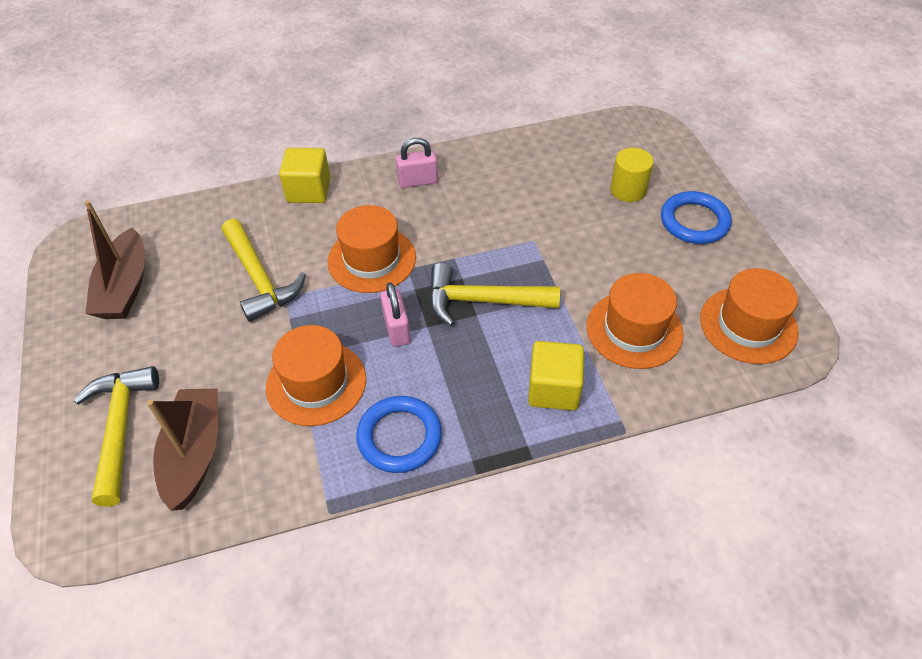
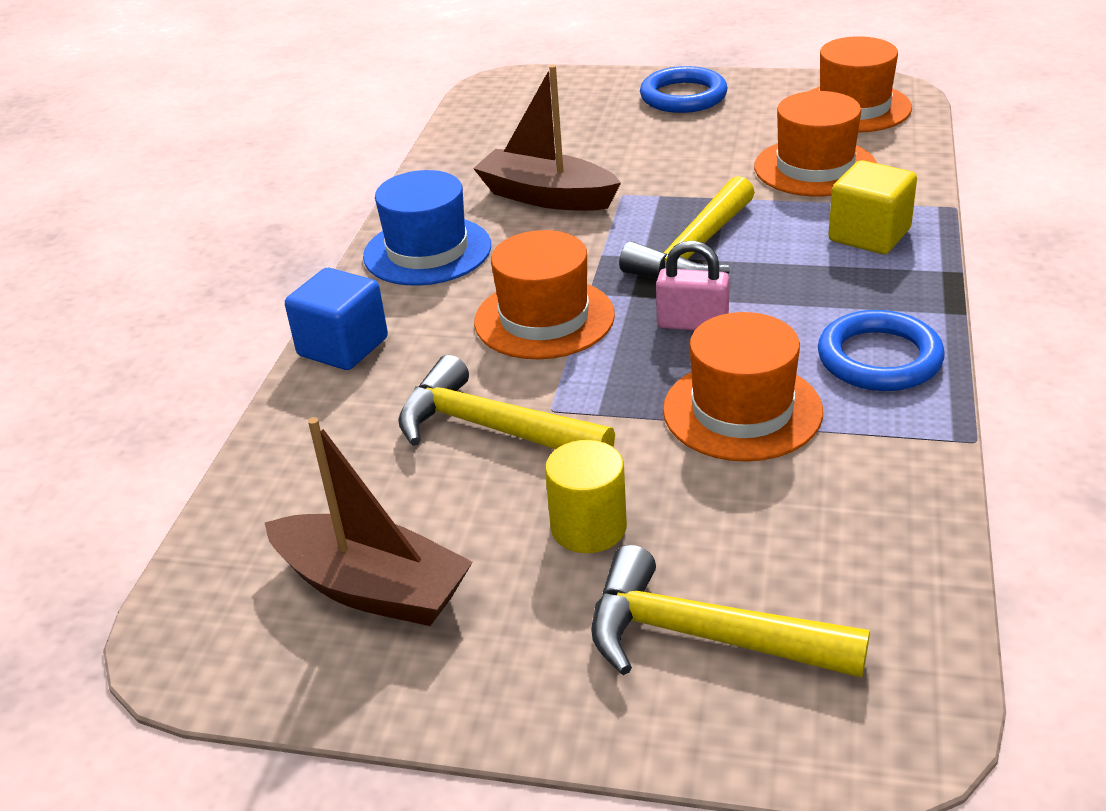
camera: 60 degrees left, 15 degrees down
brown boat [147,388,218,511] -> brown boat moved to [473,65,621,211]
yellow hammer [222,219,306,322] -> yellow hammer turned 150 degrees counterclockwise [398,355,615,449]
yellow cube [279,148,330,203] -> blue cube [285,268,388,370]
pink padlock [396,138,438,188] -> blue hat [363,170,491,286]
yellow cylinder [610,148,654,202] -> yellow cylinder moved to [545,440,627,553]

